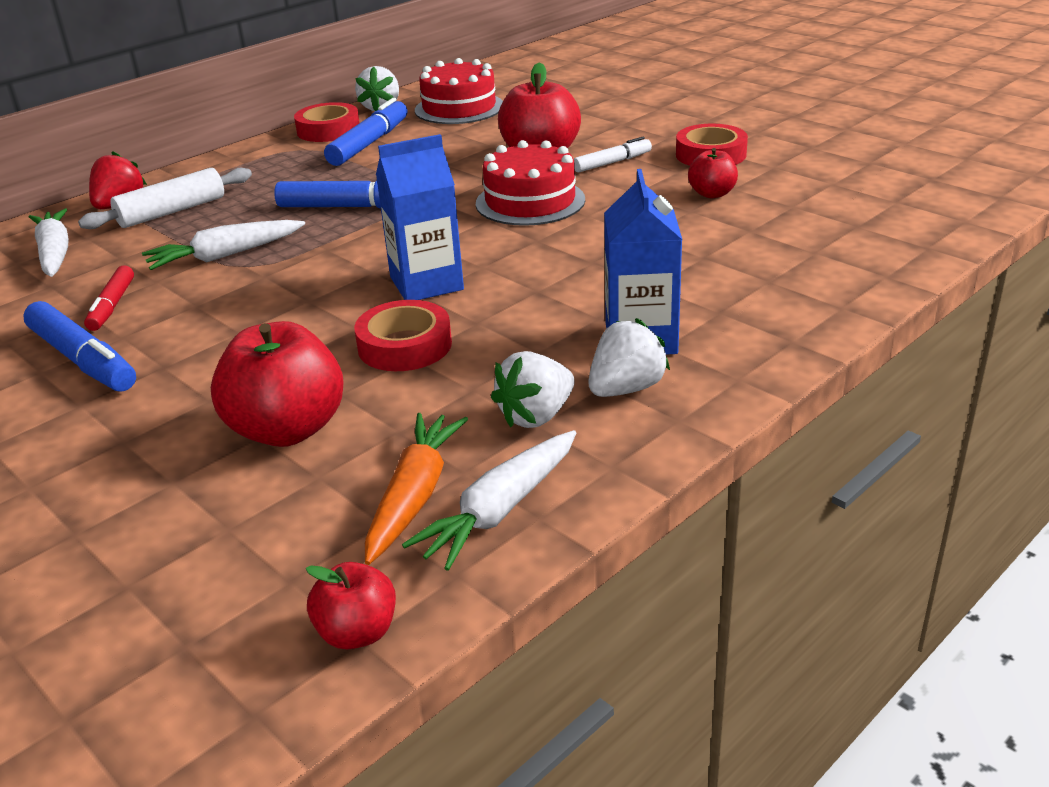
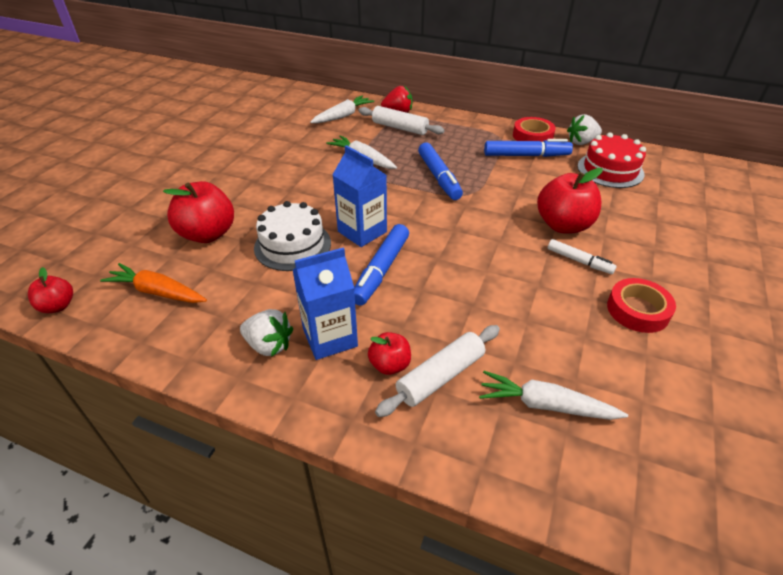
camera: 65 degrees right, 10 degrees up
blue marker [23,301,136,392] -> blue marker moved to [354,224,409,306]
red marker [84,265,134,331] -> none
red tape [354,300,452,371] -> white cake [254,201,331,271]
orange carrot [365,413,468,565] -> orange carrot turned 150 degrees counterclockwise [100,263,207,303]
white carrot [402,430,576,571] -> white carrot moved to [479,371,628,420]
red cake [476,140,585,226] -> none
white strawberry [491,351,575,428] -> none
red apple [688,148,738,198] -> red apple moved to [368,332,411,375]
none -> white rolling pin [375,325,500,417]

